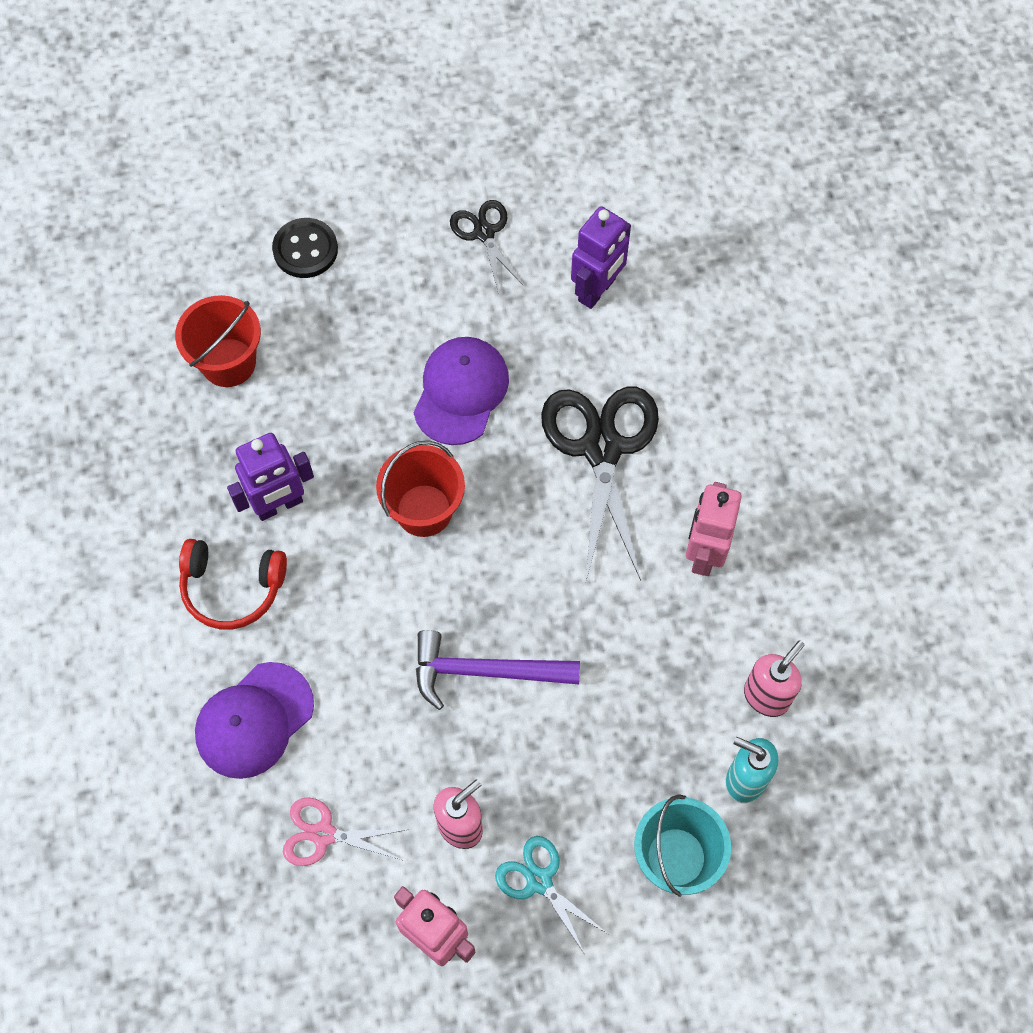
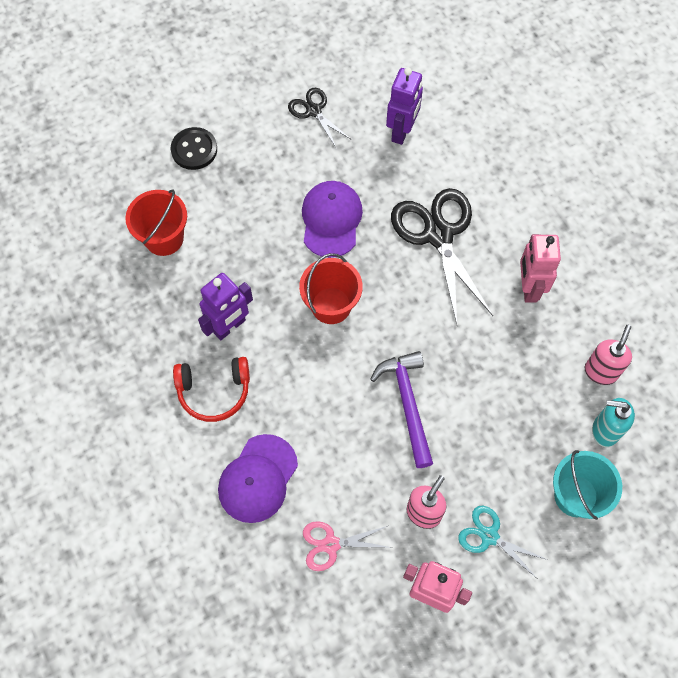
camera: 15 degrees left, 0 degrees up
purple hammer [416,630,580,710] -> purple hammer turned 90 degrees clockwise [370,351,433,468]

